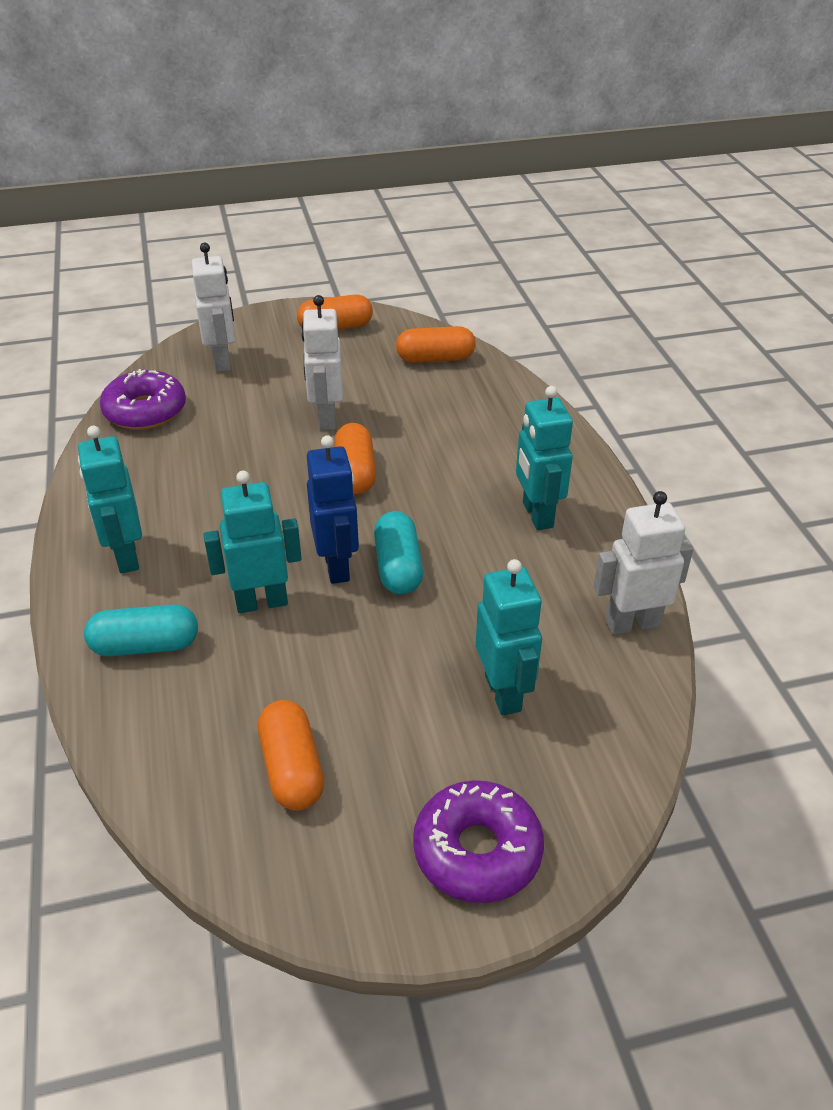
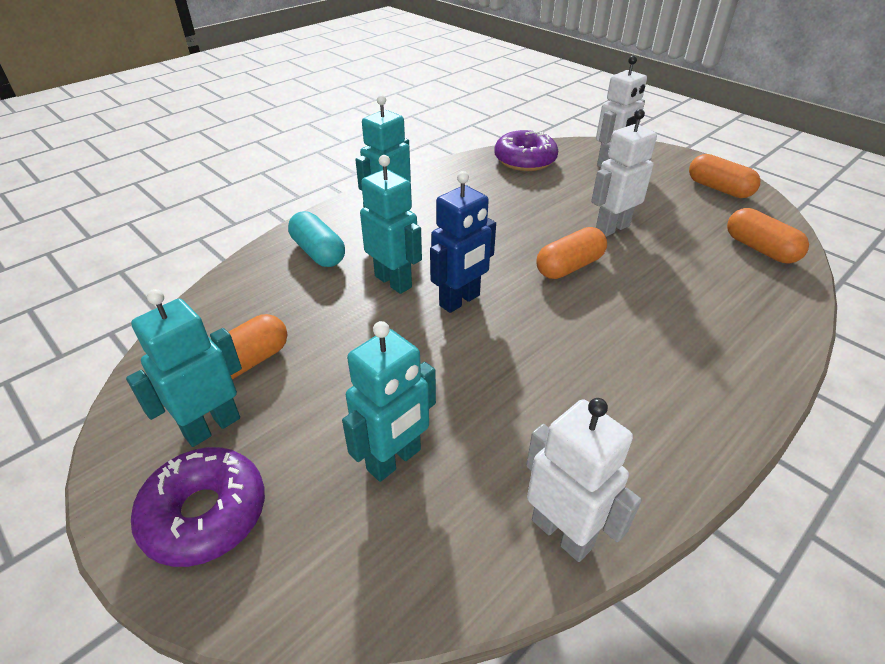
camera: 60 degrees right, 0 degrees up
turquoise capsule [374,511,423,594] -> none
turquoise robot [516,386,573,530] -> turquoise robot moved to [126,289,242,447]

